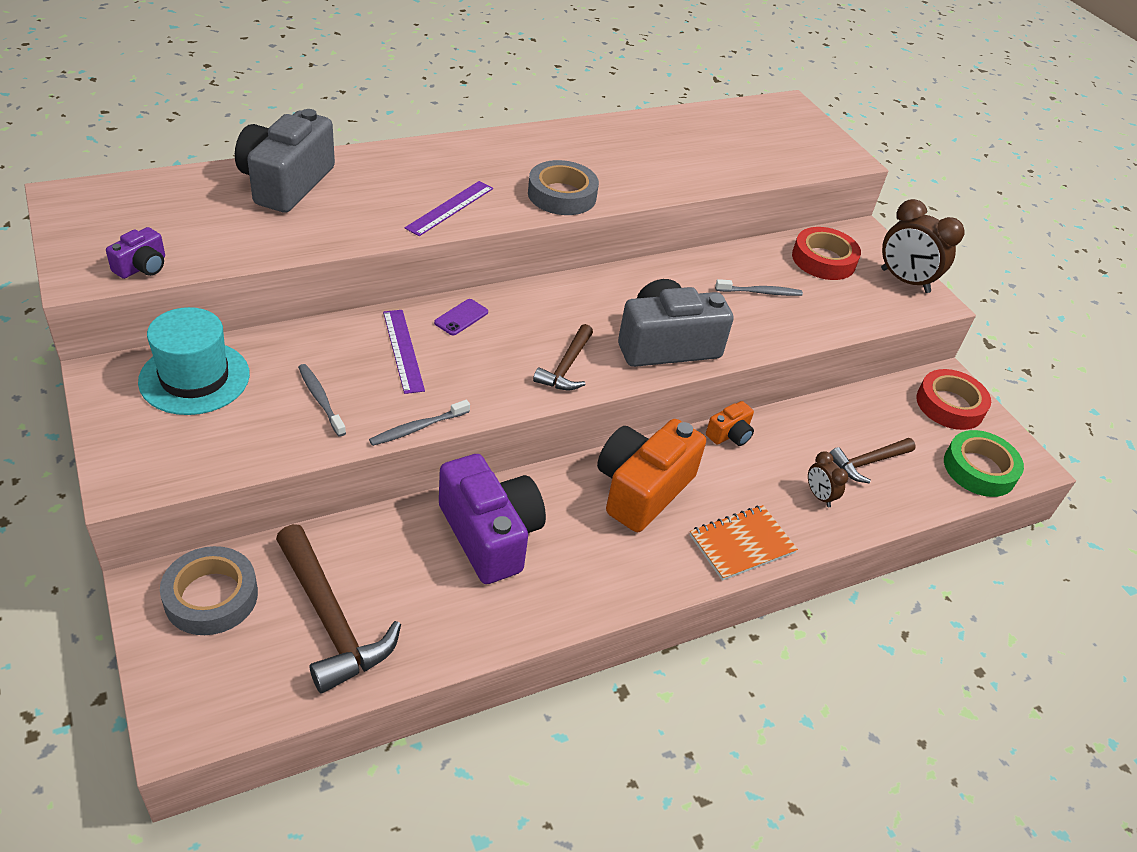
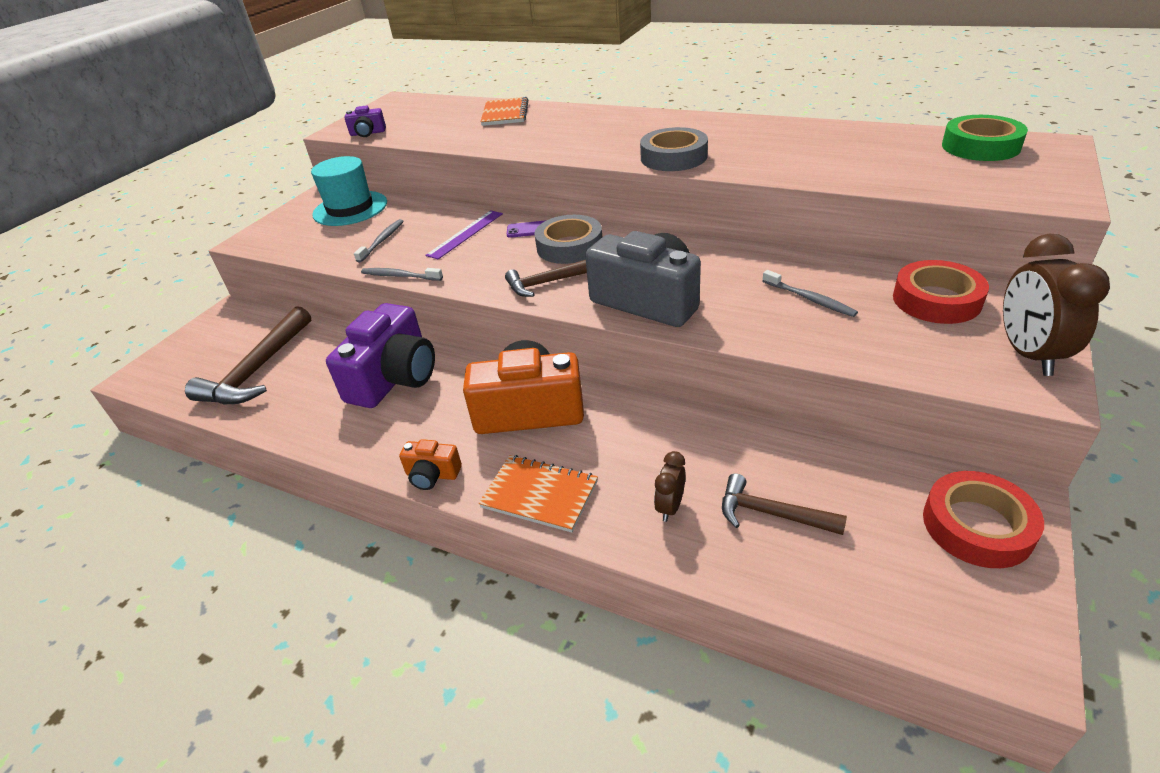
camera: 60 degrees right, 5 degrees down
grey tape [160,546,258,635] -> grey tape moved to [534,215,602,264]
grey camera [235,109,335,213] -> orange notebook [481,97,528,126]
purple ruler [404,181,493,236] -> none
orange camera [706,401,754,446] -> orange camera moved to [399,439,462,490]
green tape [944,430,1024,497] -> green tape moved to [942,115,1028,161]

